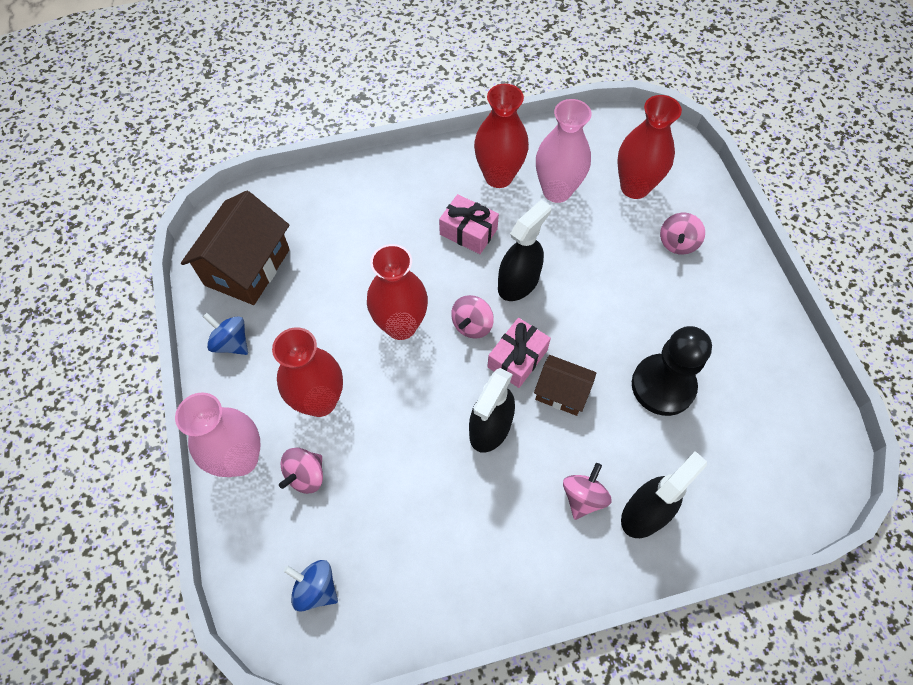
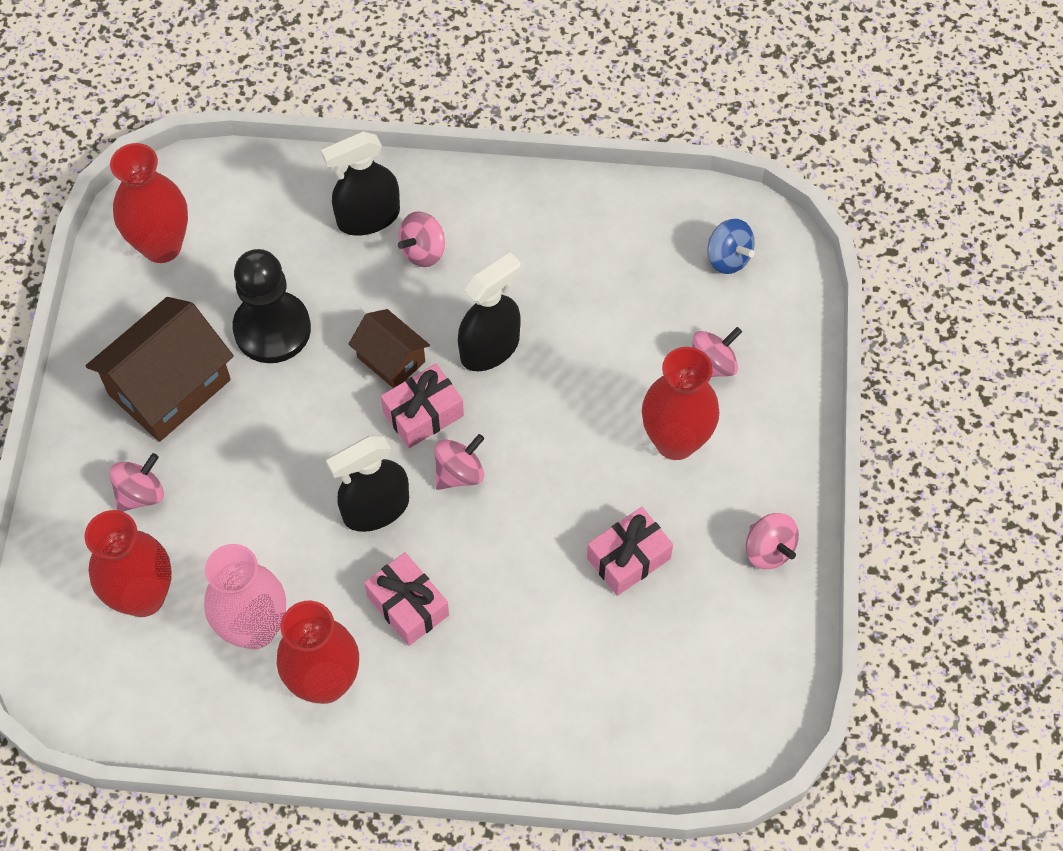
camera: 160 degrees left, 0 degrees up
pink vase [175,393,260,477] -> none
brown house [181,191,290,305] -> brown house moved to [86,297,234,442]
blue spinning top [203,313,248,355] -> pink spinning top [746,513,799,569]
red vase [367,244,428,340] -> red vase moved to [110,143,188,263]
none -> pink gift [587,507,673,596]

